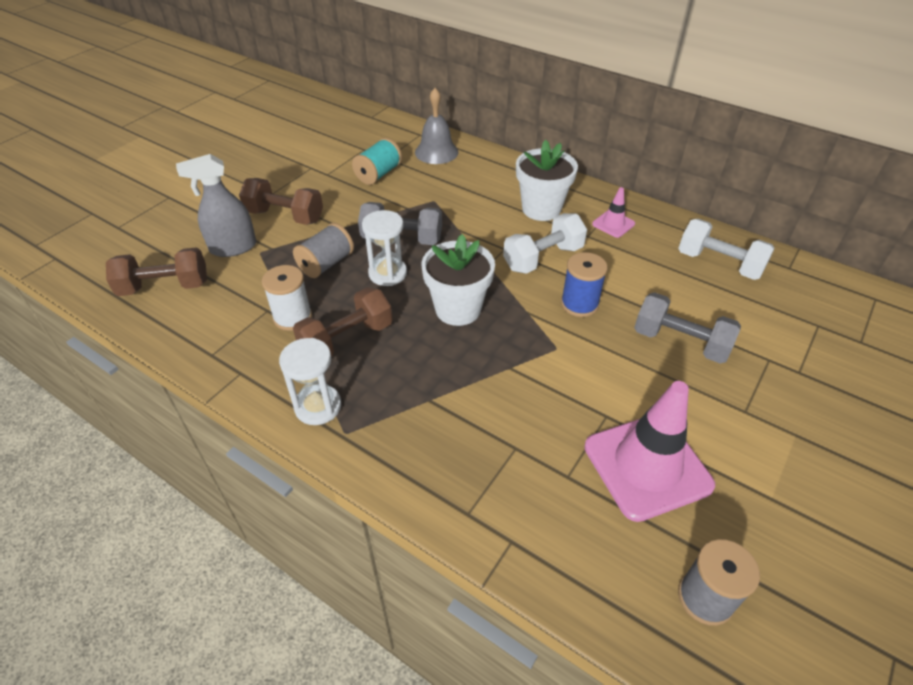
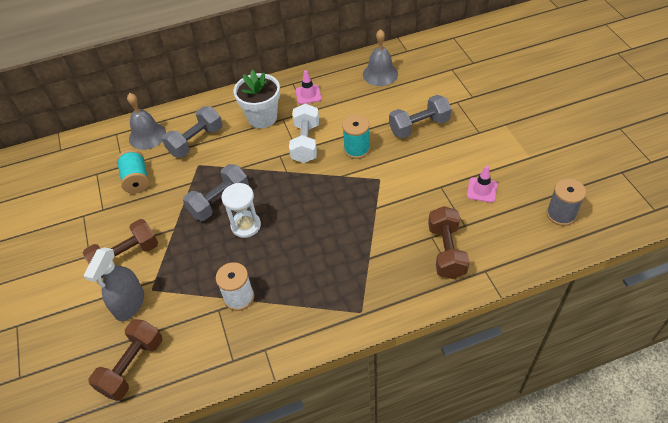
camera: 50 degrees left, 5 degrees up
white hourglass [279,338,341,425] -> none
grey spool [293,223,354,278] -> none
brown dumbbell [293,287,393,357] -> brown dumbbell moved to [428,206,470,279]
white flower pot [422,234,495,326] -> none
blue spool [561,252,608,317] -> turquoise spool [342,115,370,159]
pink traffic cone [584,381,715,522] -> pink traffic cone [467,166,497,203], size x0.47
white dumbbell [678,219,775,280] -> grey bell [363,29,398,86]
none -> grey dumbbell [162,107,223,158]

